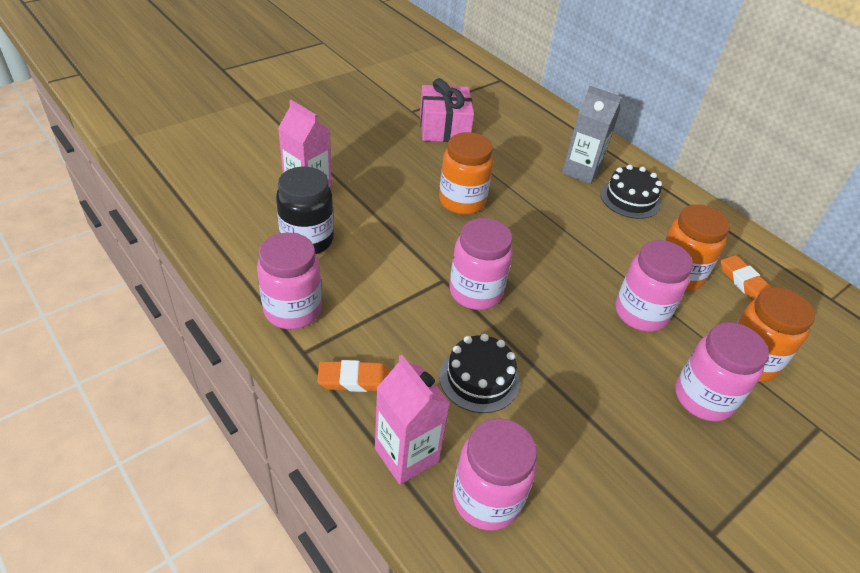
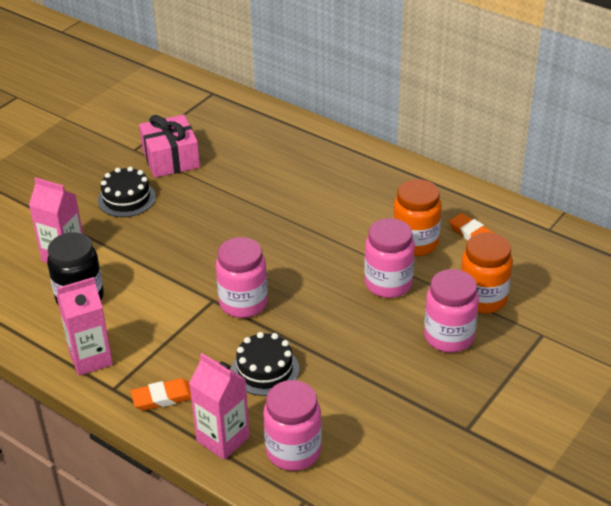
camera: 10 degrees left, 5 degrees down
pink jar [257,233,322,329] -> pink carton [56,277,113,376]
orange jar [439,132,493,215] -> none
grey carton [562,86,622,184] -> none
black cake [600,165,662,219] -> black cake moved to [98,166,156,217]

